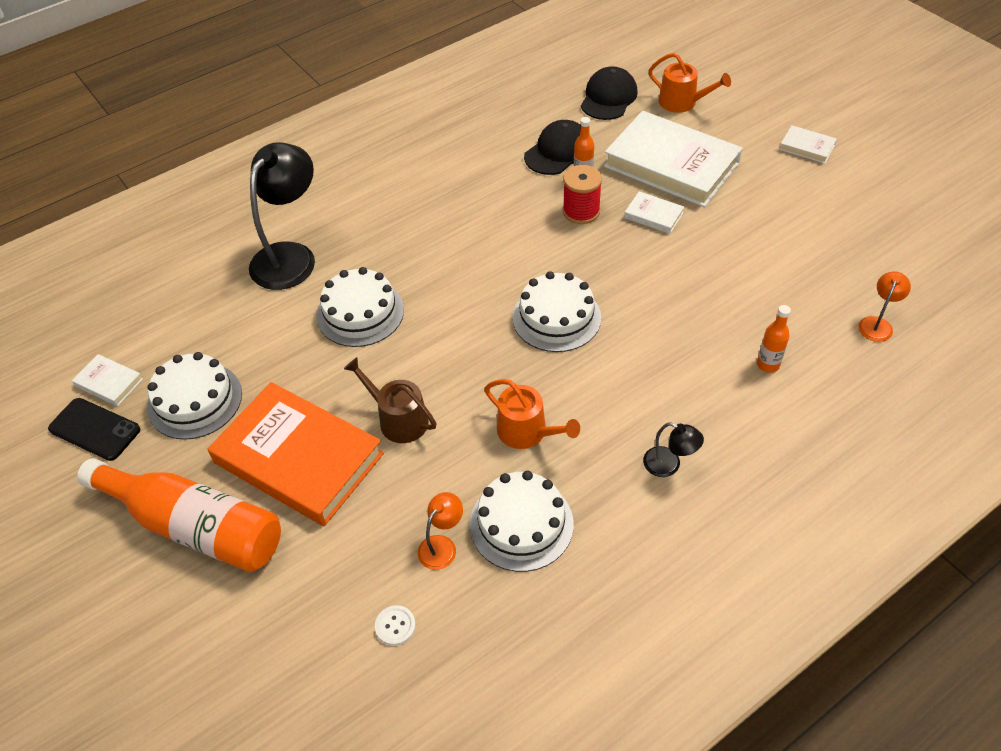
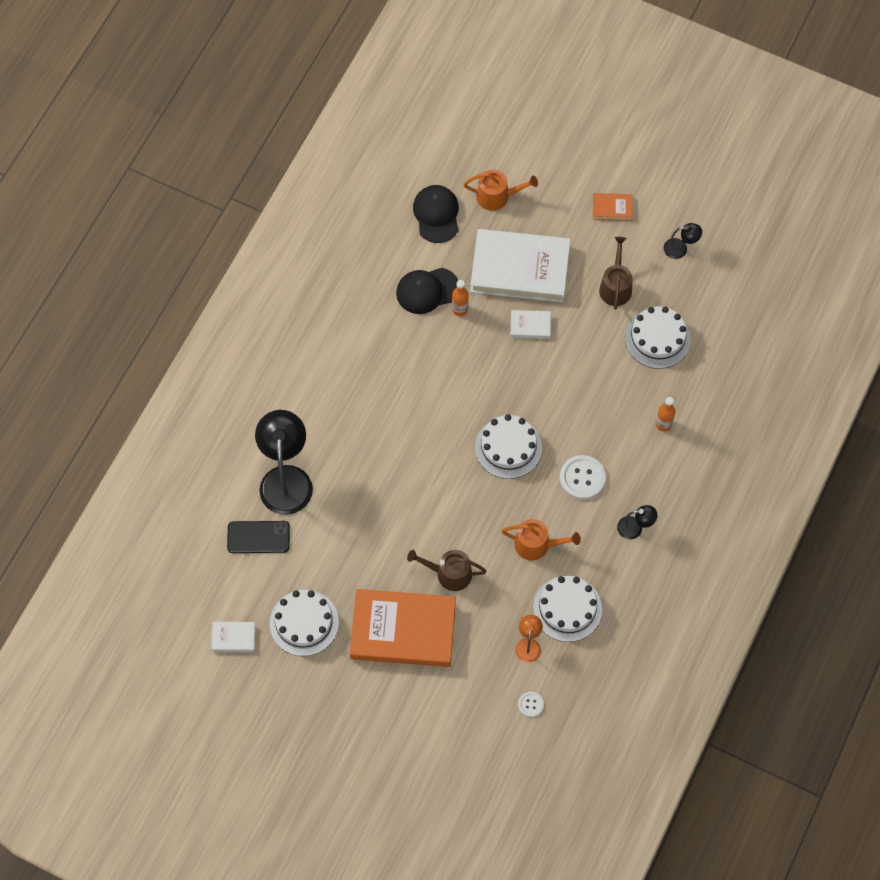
camera: 30 degrees left, 15 degrees up
black phone [48,398,140,461] -> black phone moved to [227,521,290,553]
orange bottle [77,458,281,572] -> none
white cake [316,267,404,347] -> white cake moved to [625,306,691,369]
black cap [524,120,581,175] -> black cap turned 120 degrees counterclockwise [396,268,458,314]
red spool [563,165,602,224] -> none
white book [779,125,837,164] -> orange book [593,193,632,221]
orange lamp [859,272,911,342] -> none
none -> white button [560,455,606,500]
none -> brown watering can [599,237,633,310]
none -> black lamp [663,223,702,259]

